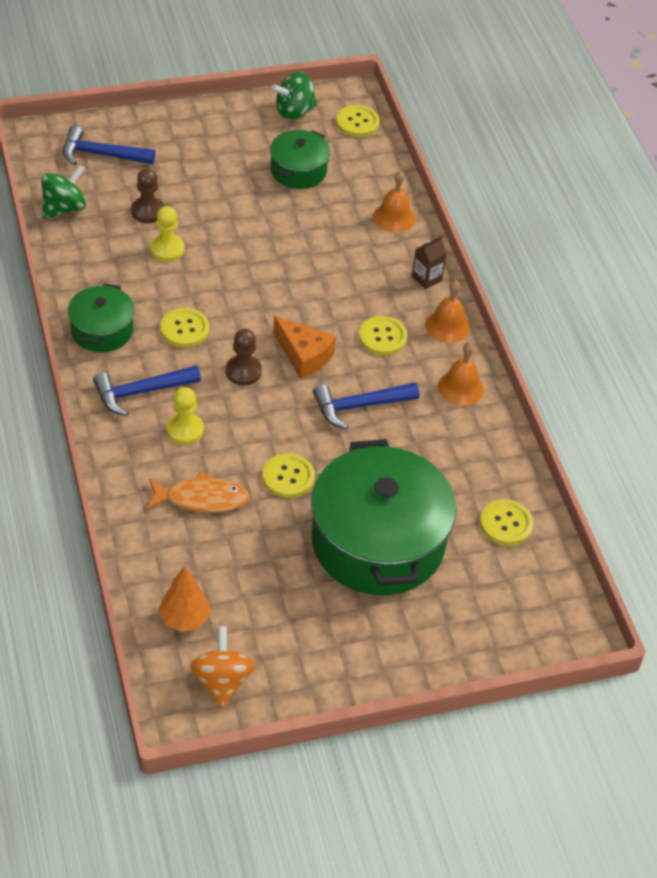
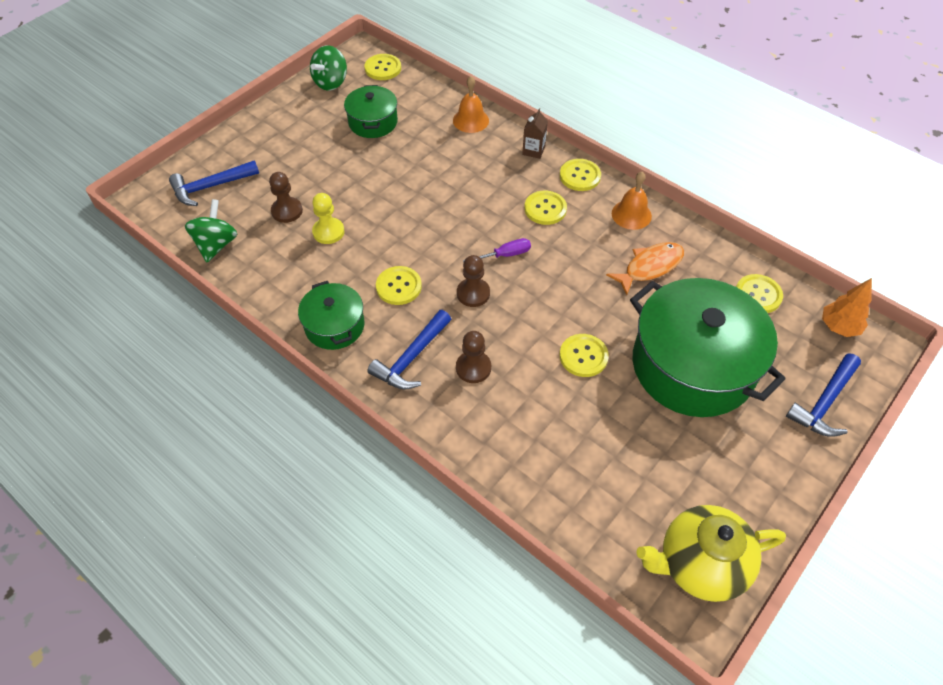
camera: 30 degrees left, 5 degrees up
orange fish [147,471,250,513] -> orange fish moved to [606,242,684,295]
orange tree [158,566,210,632] -> orange tree moved to [822,278,872,337]
yellow pawn [166,387,204,445] -> brown pawn [456,331,491,383]
orange spinning top [190,626,255,709] -> yellow teapot [636,505,786,602]
orange cheese [273,316,336,379] -> purple screwdriver [463,238,531,262]
blue hammer [313,383,419,429] -> blue hammer moved to [786,353,861,437]
orange bell [425,280,470,343] -> yellow button [560,159,601,191]

